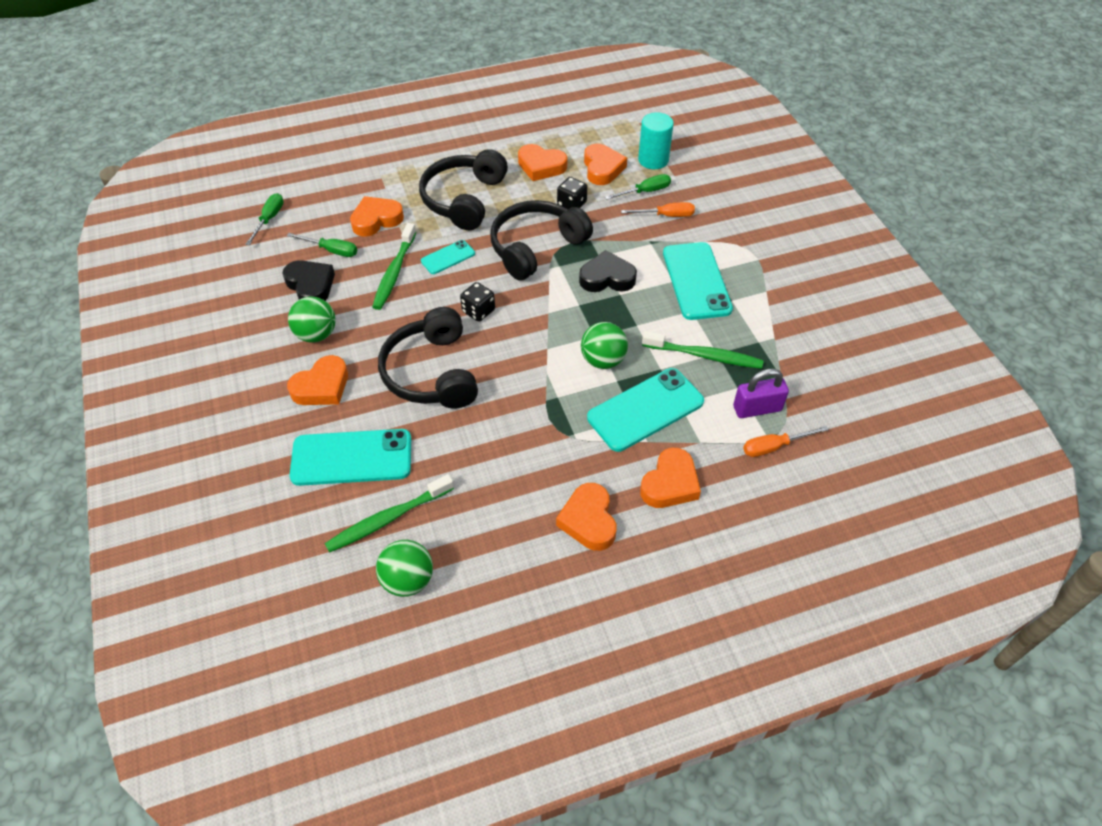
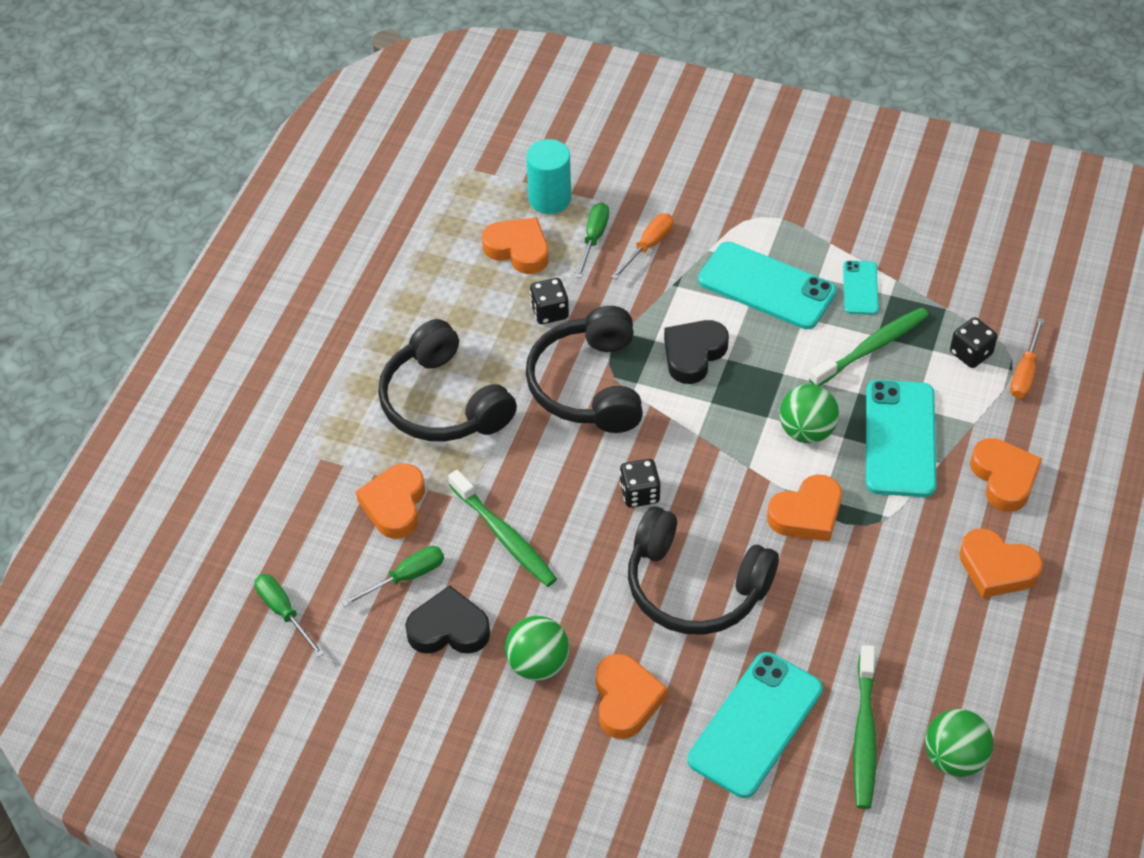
camera: 50 degrees left, 0 degrees up
turquoise phone [421,240,475,274] -> turquoise phone moved to [843,261,879,315]
orange heart [518,144,567,181] -> orange heart moved to [767,474,842,541]
purple padlock [733,369,789,418] -> black dice [950,317,997,368]

